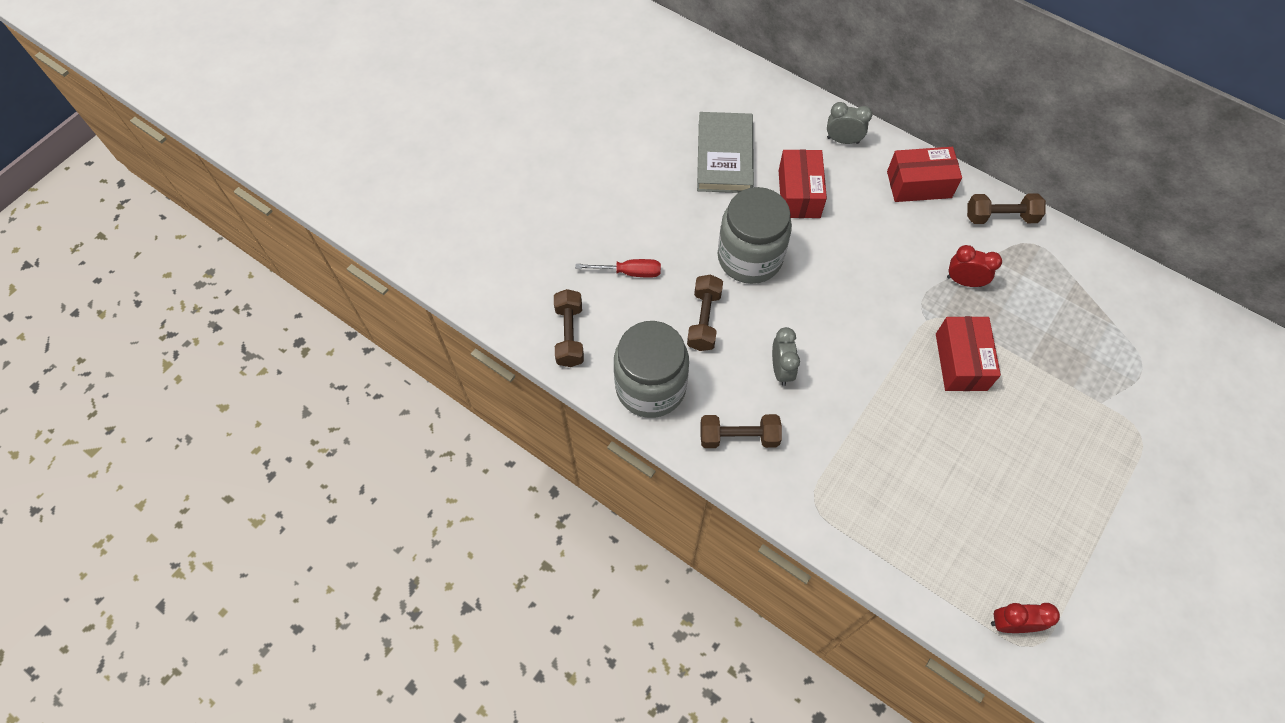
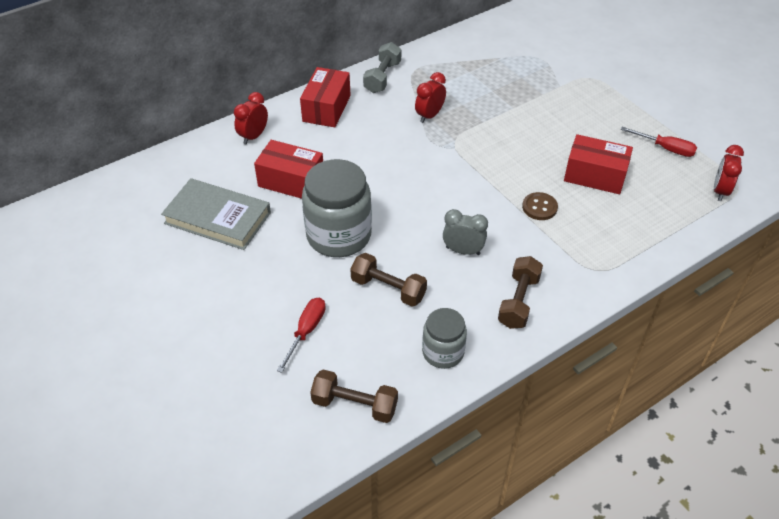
camera: 70 degrees left, 15 degrees down
grey jar [614,321,689,418] -> grey jar [422,308,467,369], size x0.57
grey clock [827,102,872,144] -> red clock [234,92,268,145]
red box [936,316,1001,391] -> red box moved to [564,134,633,194]
brown dumbbell [967,193,1046,224] -> grey dumbbell [363,42,401,93]
none -> brown button [522,192,558,220]
none -> red screwdriver [621,127,697,157]

